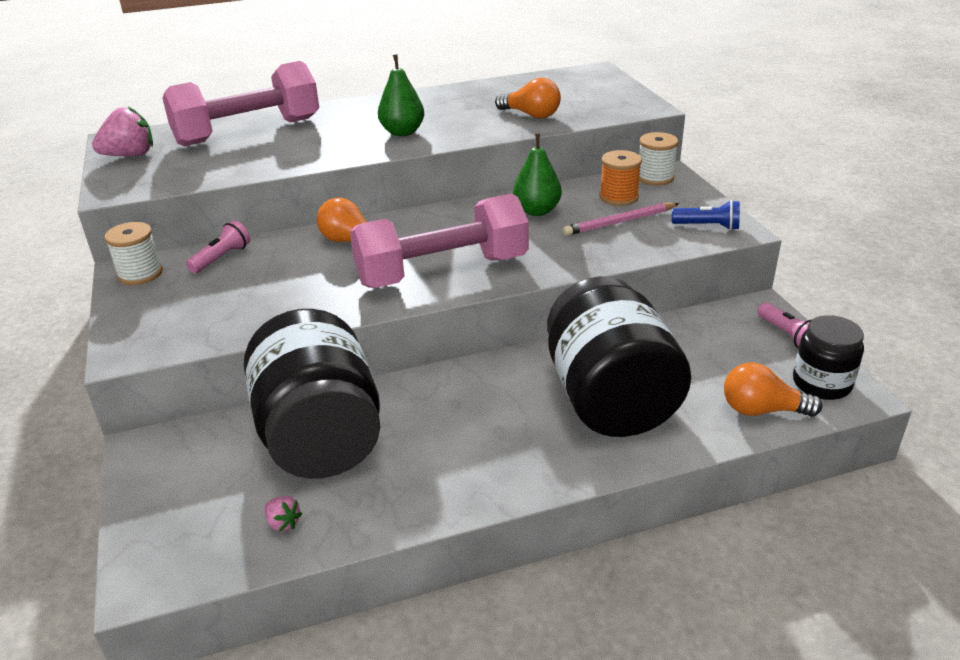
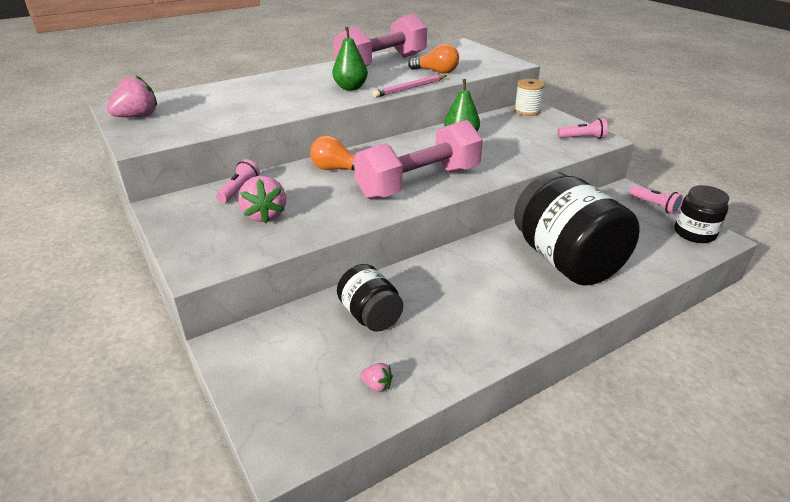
camera: 15 degrees left, 0 degrees up
white spool [104,222,163,285] -> none
pink dumbbell [162,61,319,146] -> pink dumbbell moved to [333,14,427,67]
black jar [244,309,380,479] -> black jar [337,264,403,332], size x0.52
pink pencil [563,203,679,236] -> pink pencil moved to [373,75,447,98]
orange spool [600,150,642,206] -> none
blue flashlight [672,200,740,230] -> pink flashlight [557,118,608,139]
orange light bulb [724,362,822,417] -> none
none -> pink strawberry [238,176,286,223]

